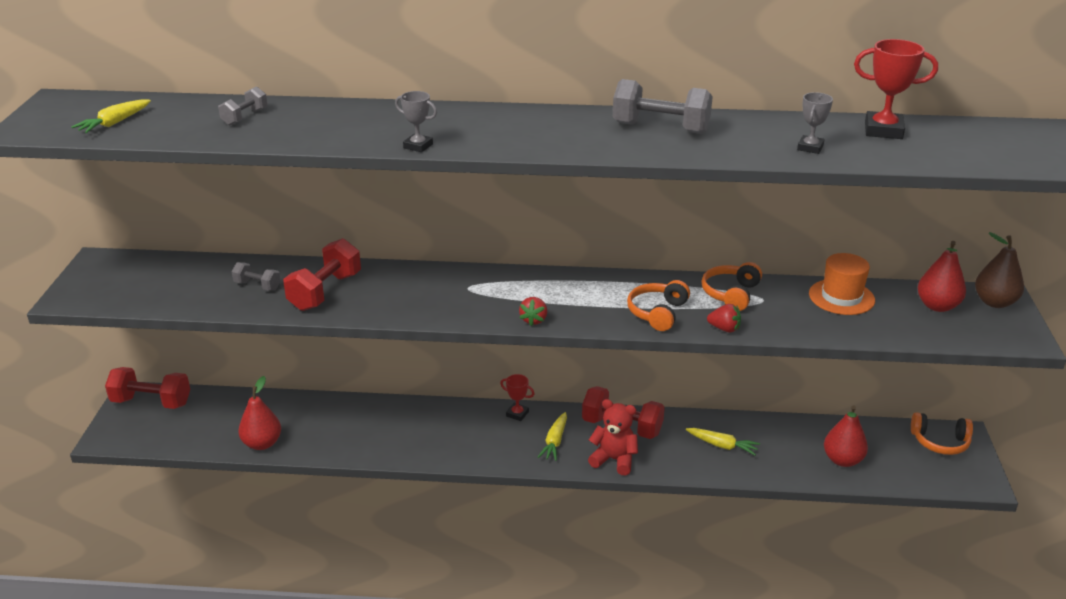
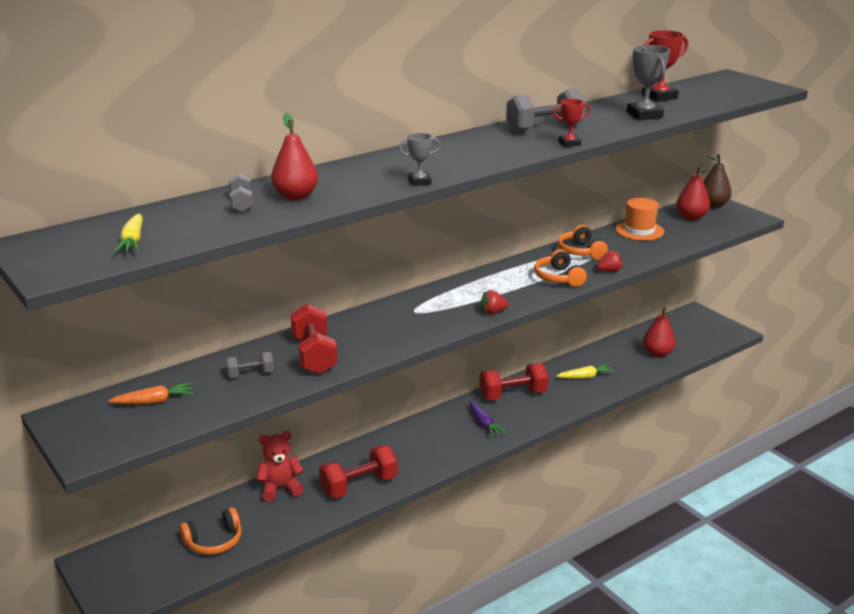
camera: 40 degrees left, 5 degrees down
red dumbbell [105,367,190,409] -> red dumbbell moved to [319,445,398,498]
red pear [238,376,281,450] -> red pear moved to [271,113,318,200]
red trophy [500,374,534,421] -> red trophy moved to [553,99,590,147]
red strawberry [519,297,547,326] -> red strawberry turned 105 degrees clockwise [481,290,509,314]
yellow carrot [538,412,567,461] -> purple carrot [470,401,507,437]
red teddy bear [588,399,638,475] -> red teddy bear moved to [257,431,304,502]
grey trophy [797,92,833,154] -> grey trophy [627,45,670,120], size x1.68
orange headphones [911,412,973,455] -> orange headphones moved to [179,507,242,555]
none -> orange carrot [108,382,194,404]

